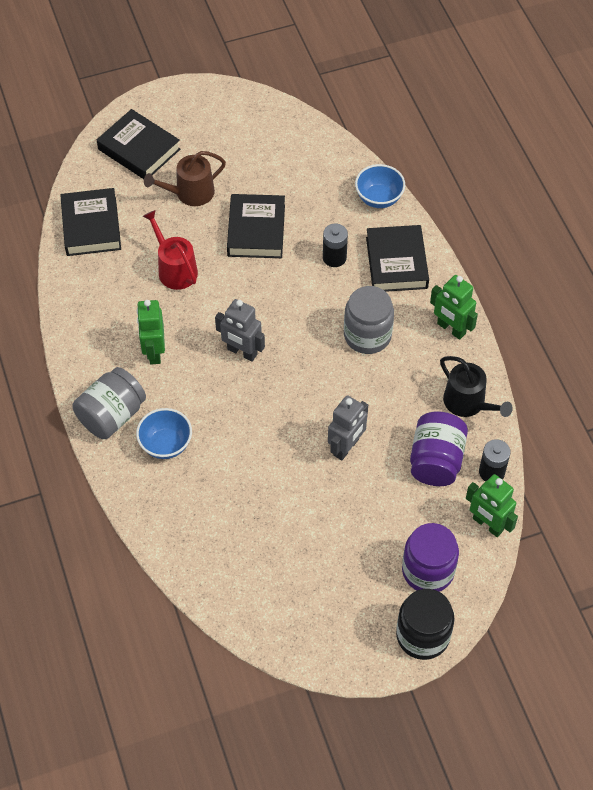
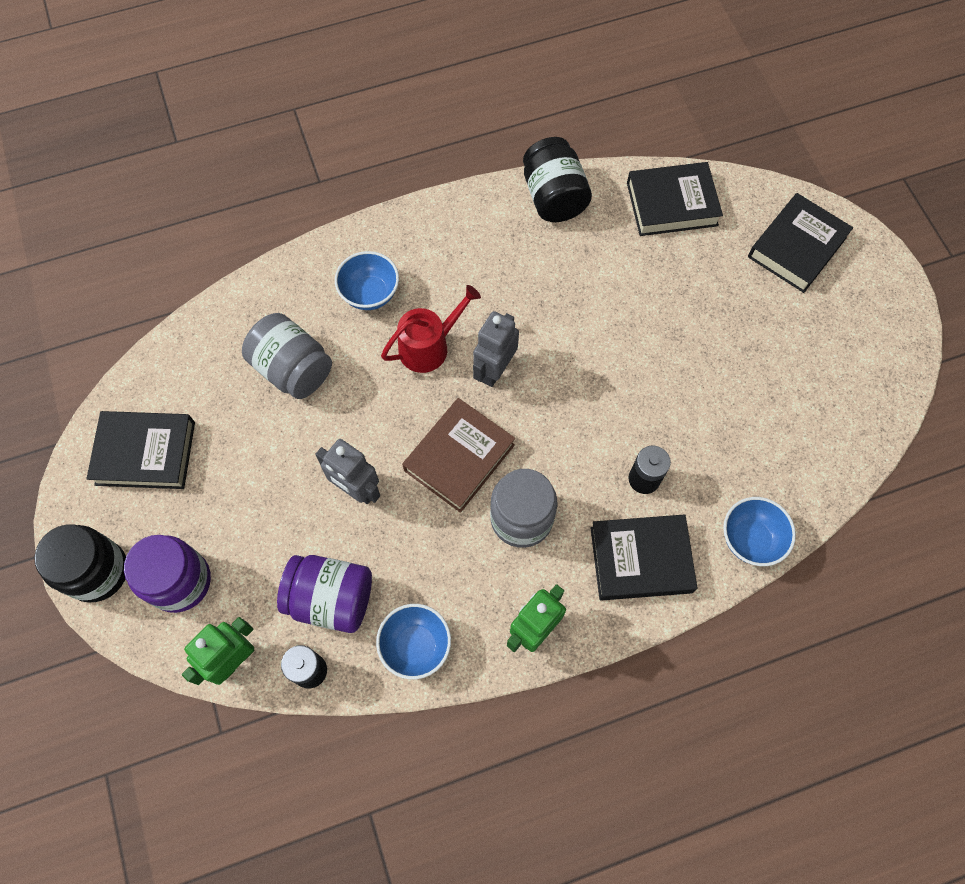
camera: 90 degrees right, 10 degrees up
grey jar [73,367,146,439] -> grey jar moved to [242,313,332,399]
green robot [137,300,165,364] -> none
red watering can [143,210,198,290] -> red watering can moved to [381,285,481,373]
brown watering can [144,151,226,206] -> none
black book [227,194,285,258] -> black book moved to [86,411,195,489]
black watering can [440,356,513,417] -> blue bowl [376,604,451,680]
none -> brown book [402,398,515,513]
none -> black jar [523,137,592,222]

